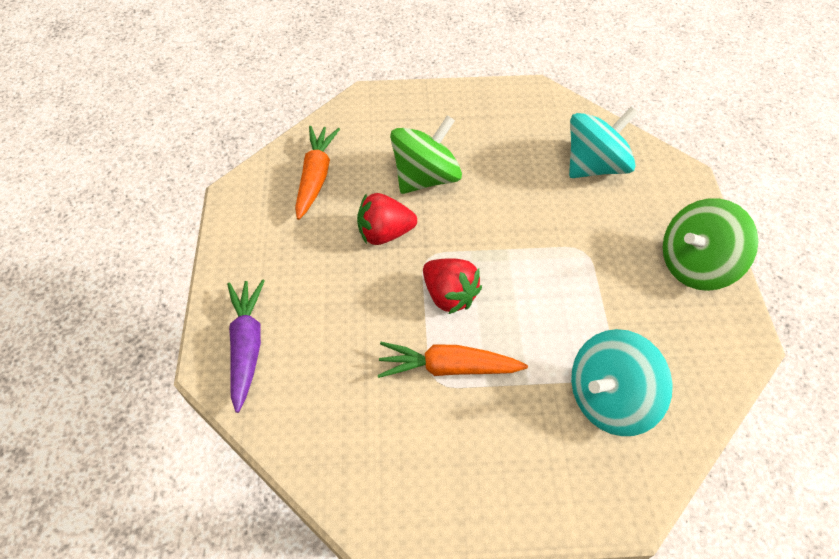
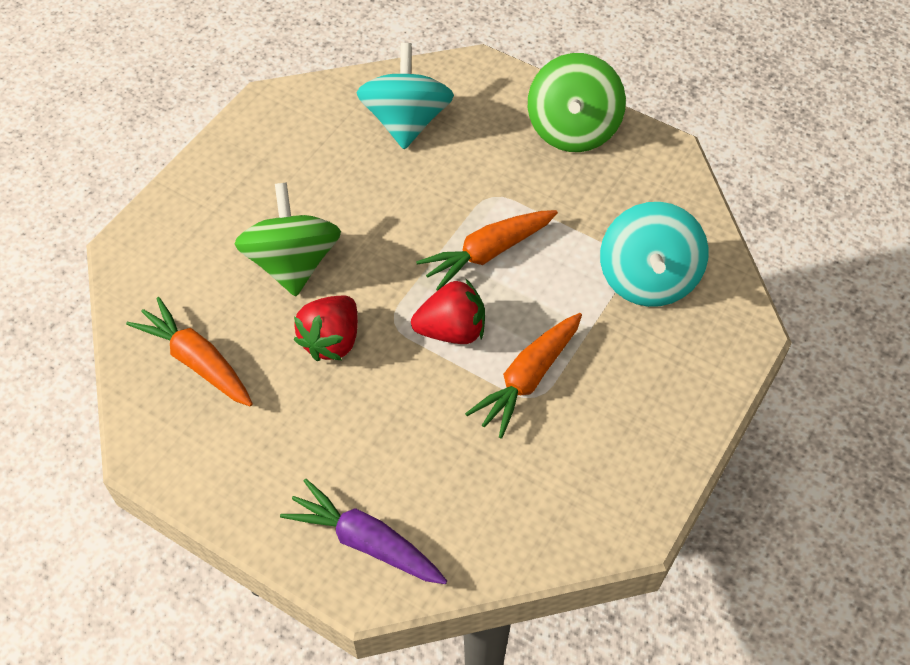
camera: 55 degrees left, 0 degrees up
none -> orange carrot [416,210,558,291]

